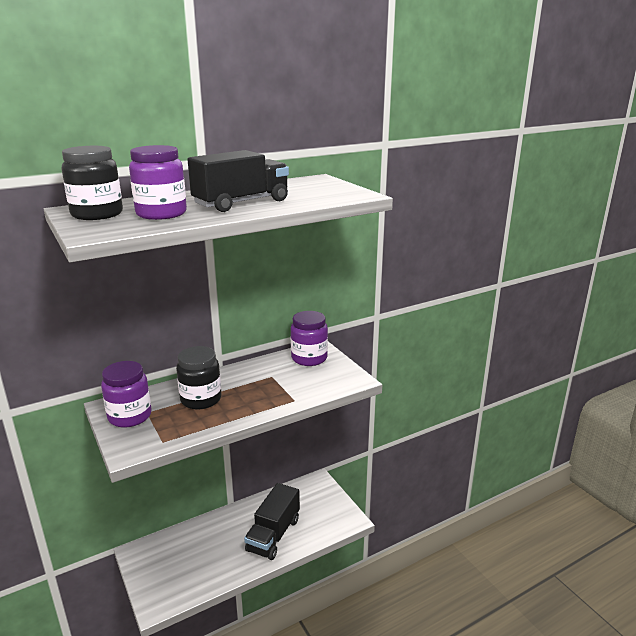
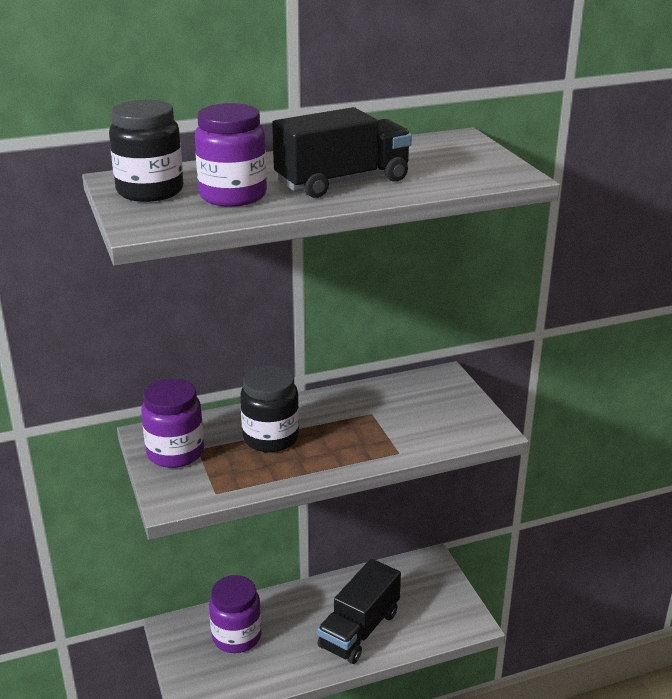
camera: 10 degrees right, 5 degrees up
purple jar [291,311,328,366] -> purple jar moved to [209,575,261,653]

